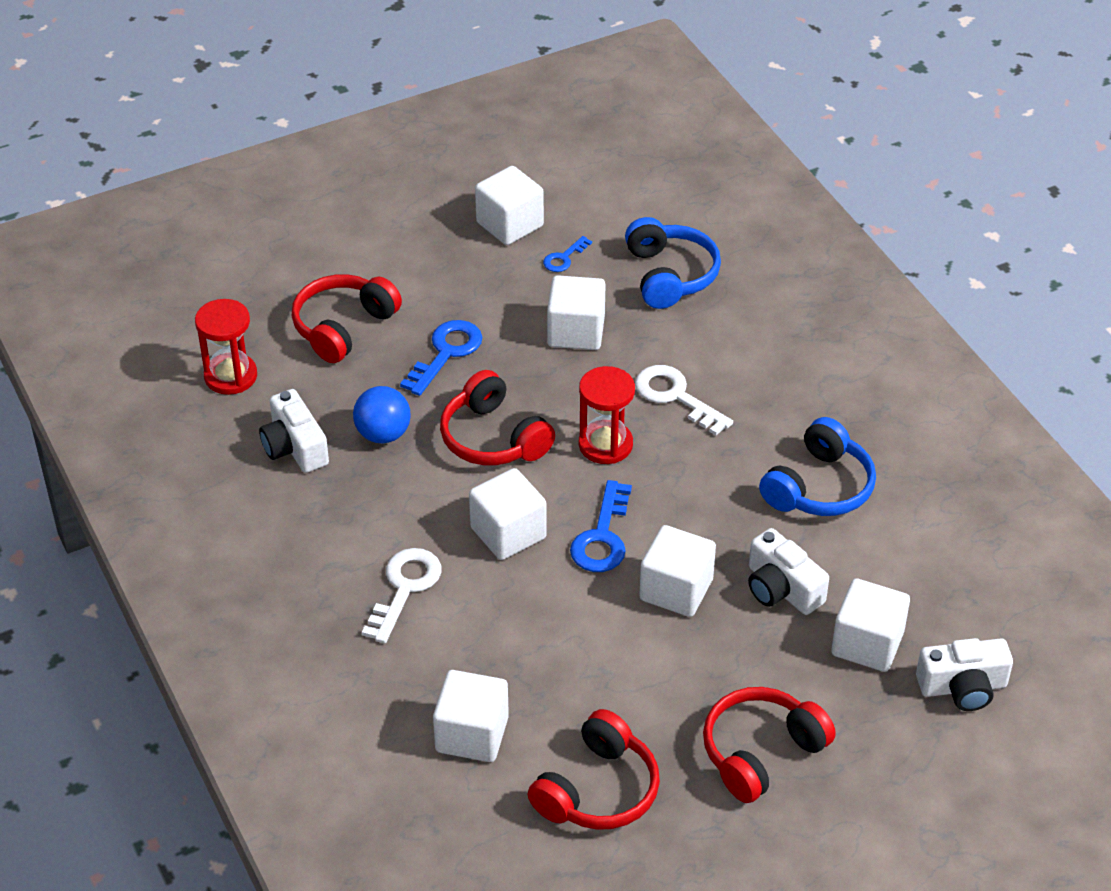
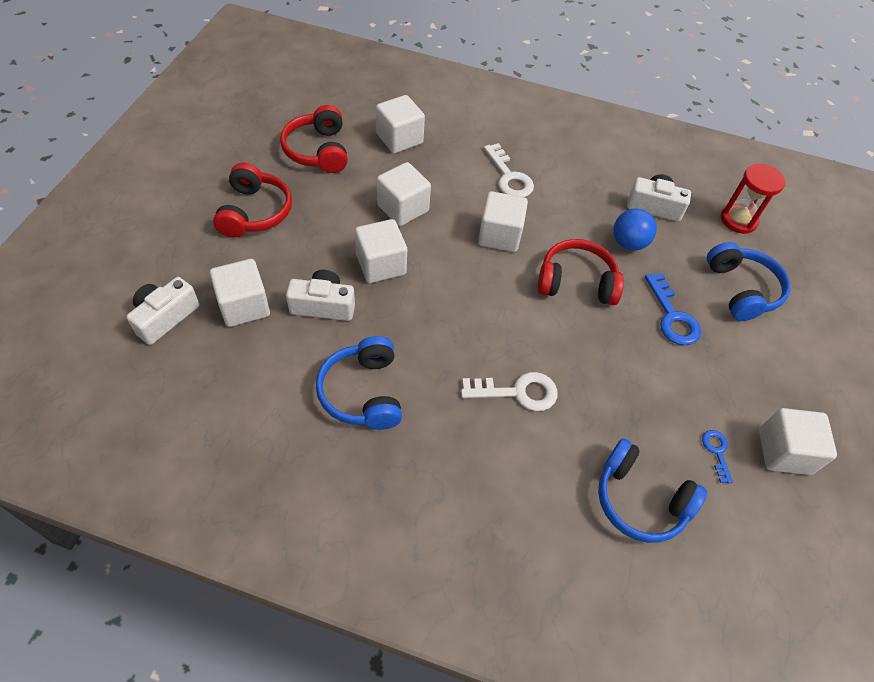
camera: 130 degrees right, 10 degrees up
red headphones [291,274,402,363] -> blue headphones [707,242,791,321]
white cube [547,275,606,350] -> white cube moved to [377,162,431,226]
blue key [570,480,632,572] -> none
red hourglass [579,366,635,464] -> none

